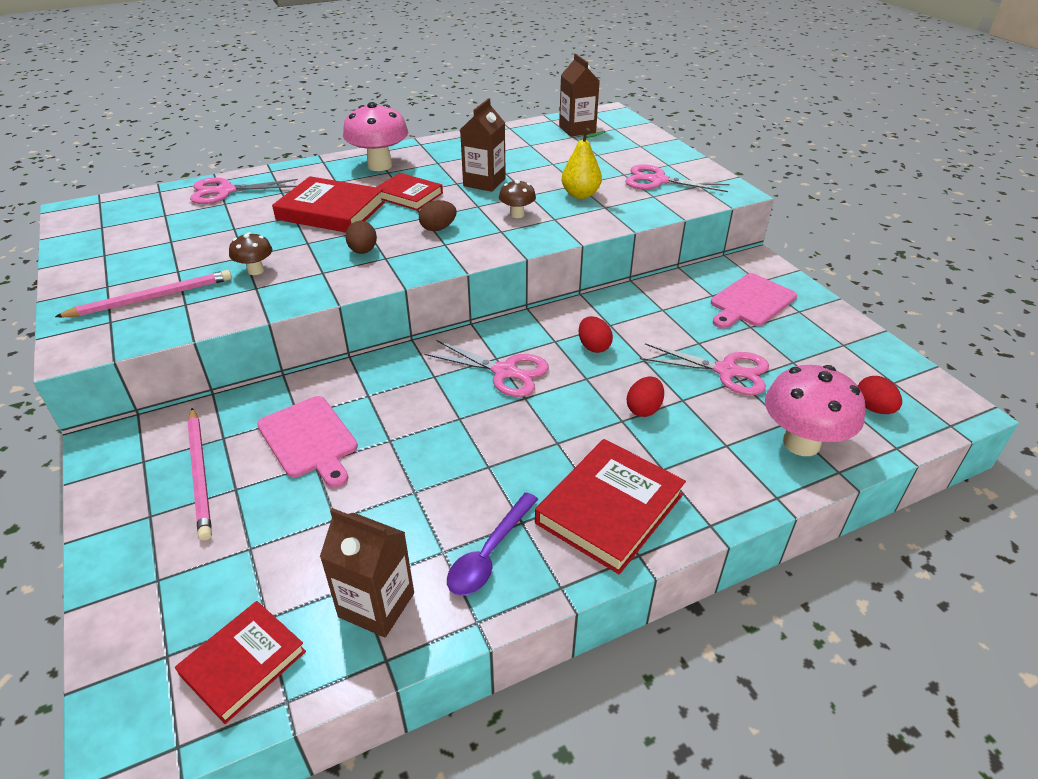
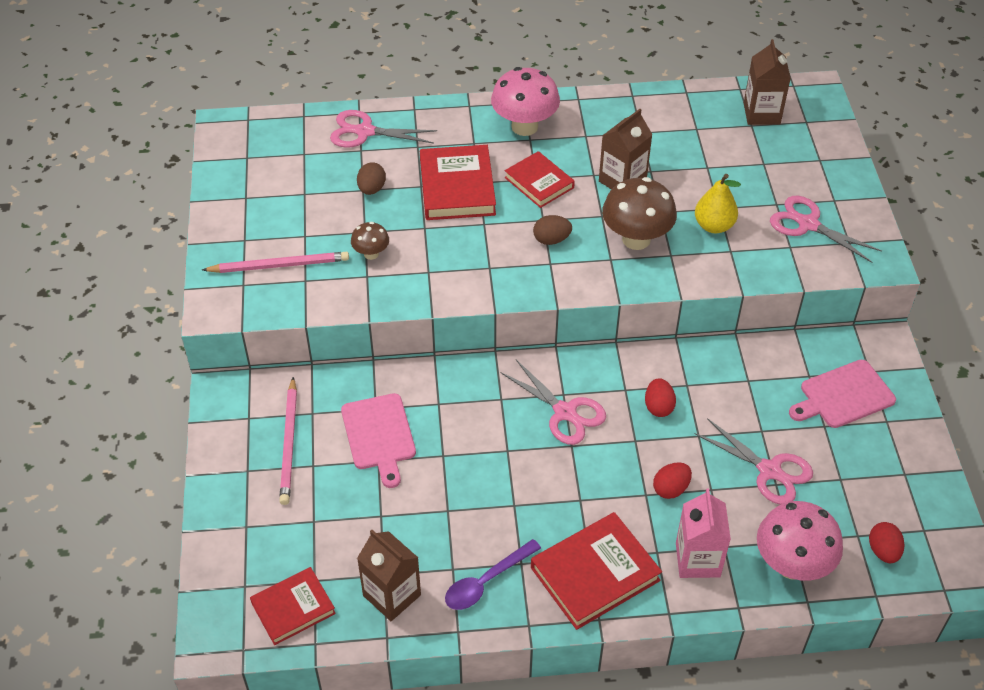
camera: 20 degrees right, 10 degrees up
red book [272,176,385,233] -> red book turned 45 degrees clockwise [420,145,496,220]
brown egg [345,221,377,254] -> brown egg moved to [357,162,386,195]
brown mushroom [499,180,536,218] -> brown mushroom [602,177,677,250], size x1.92
none -> pink carton [676,489,731,578]

